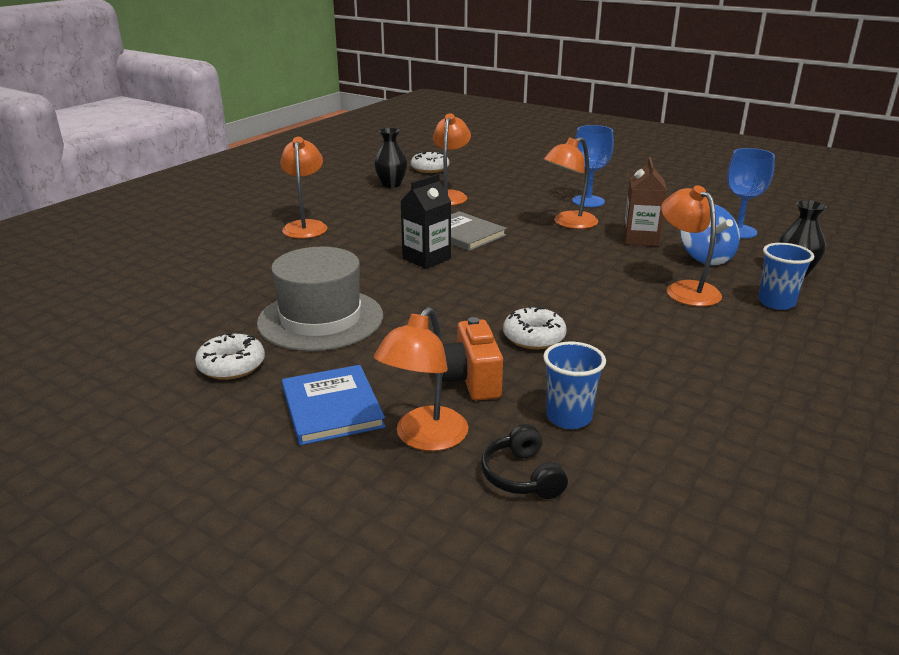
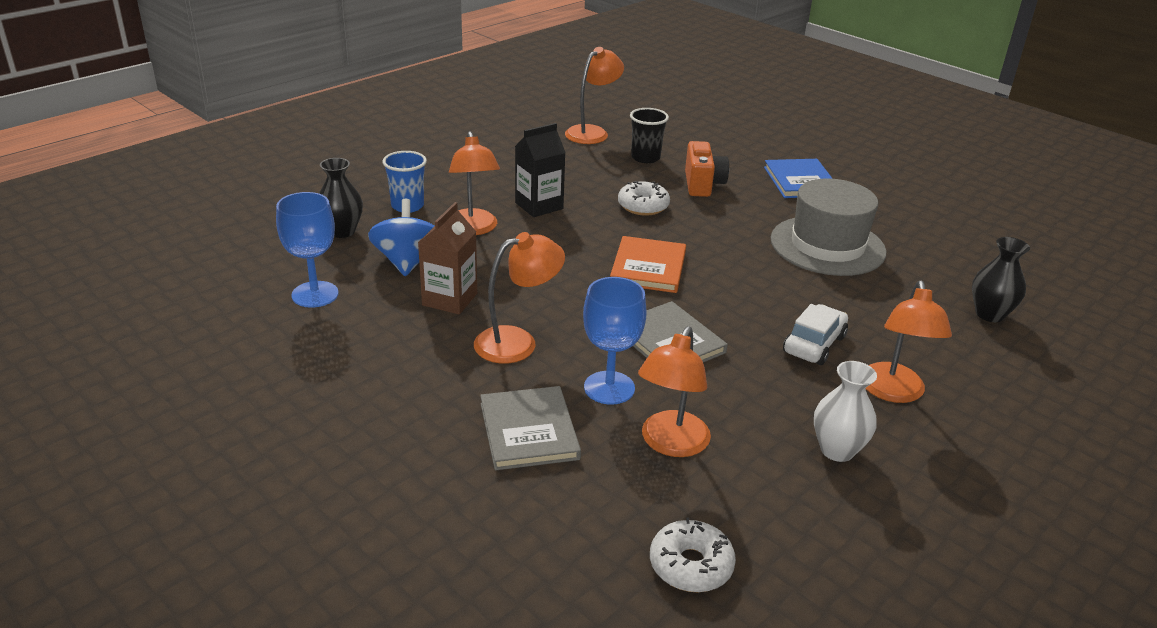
camera: 170 degrees left, 5 degrees up
white donut [195,333,265,380] -> none
black vase [374,128,408,188] -> black vase moved to [972,237,1030,322]
orange lamp [374,307,468,451] -> orange lamp moved to [565,47,624,144]
black carton [400,174,452,269] -> black carton moved to [515,123,566,217]
black headphones [481,424,568,499] -> none
blue cup [543,342,606,429] -> black cup [630,108,669,163]
blue goblet [572,125,614,207] -> blue goblet moved to [583,277,647,405]
none -> grey book [480,386,581,470]
none -> orange book [610,236,686,293]
none -> white car [783,304,848,365]
none -> white vase [814,361,877,462]

